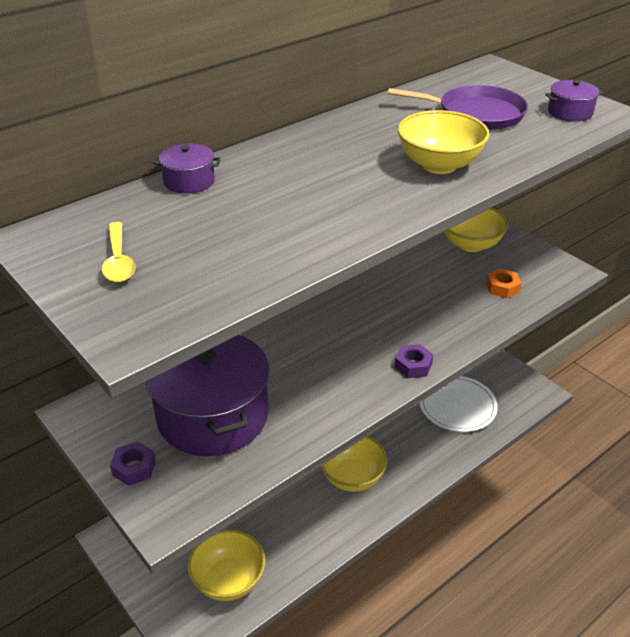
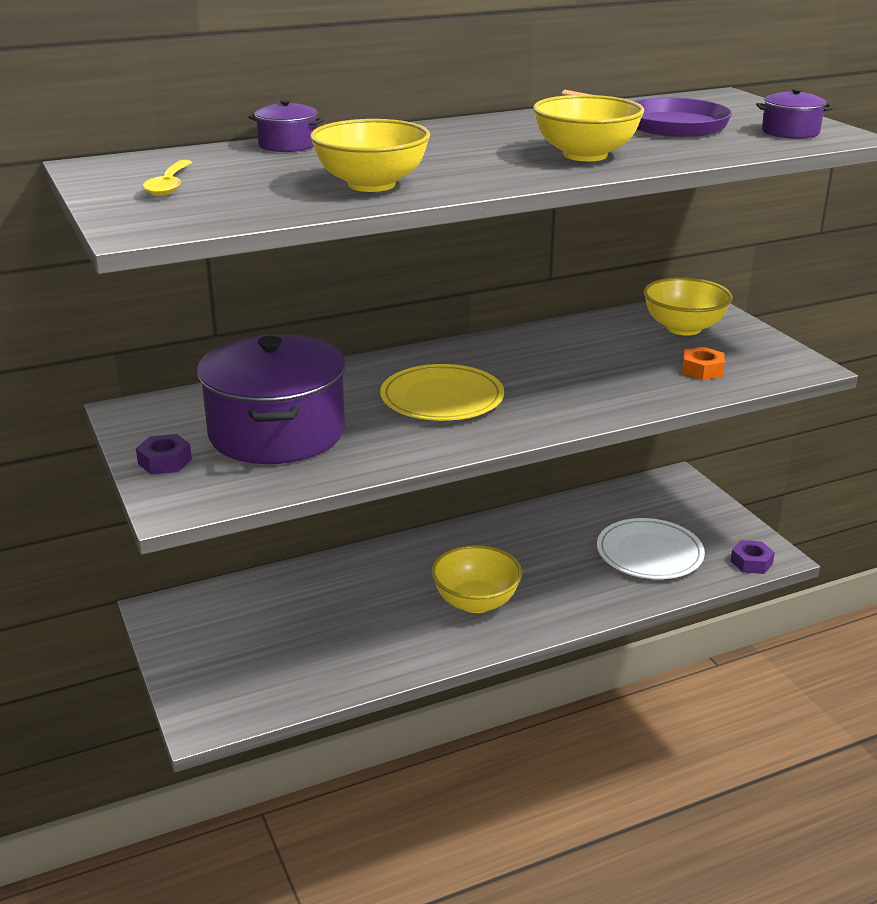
camera: 15 degrees right, 10 degrees down
yellow bowl [188,529,266,601] -> yellow bowl moved to [310,119,430,192]
purple nut [395,344,433,378] -> purple nut moved to [730,540,775,574]
none -> yellow plate [380,364,504,421]

